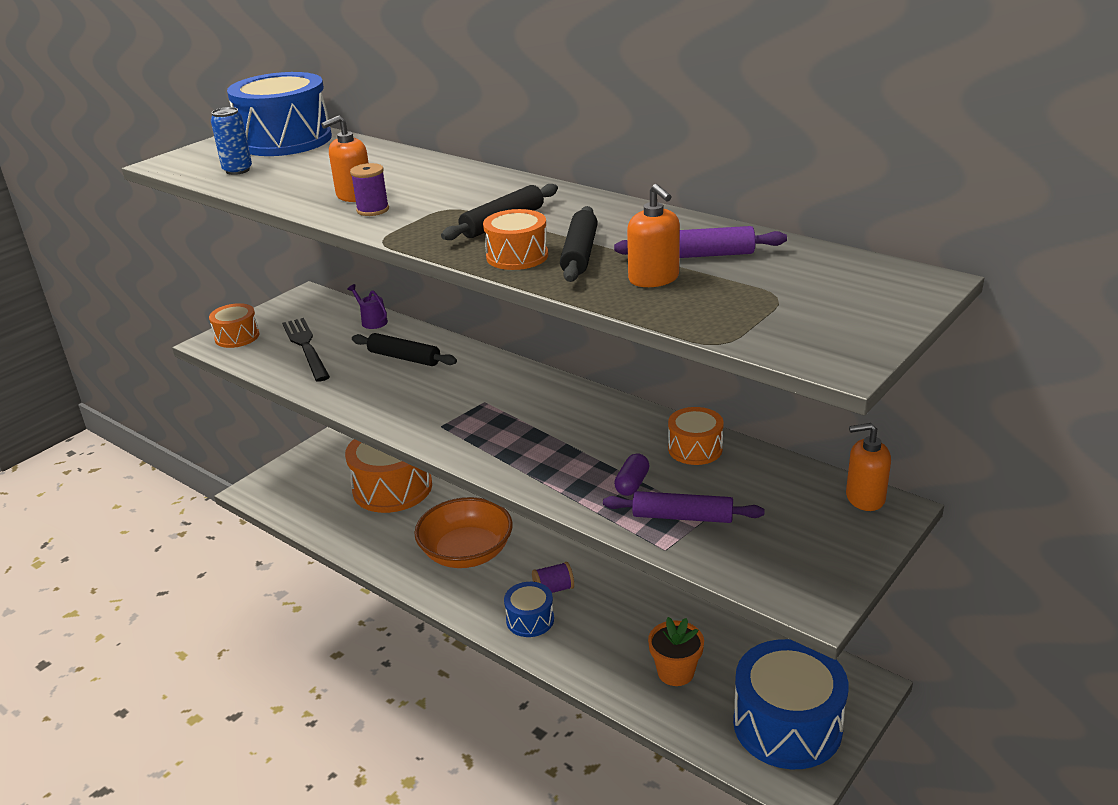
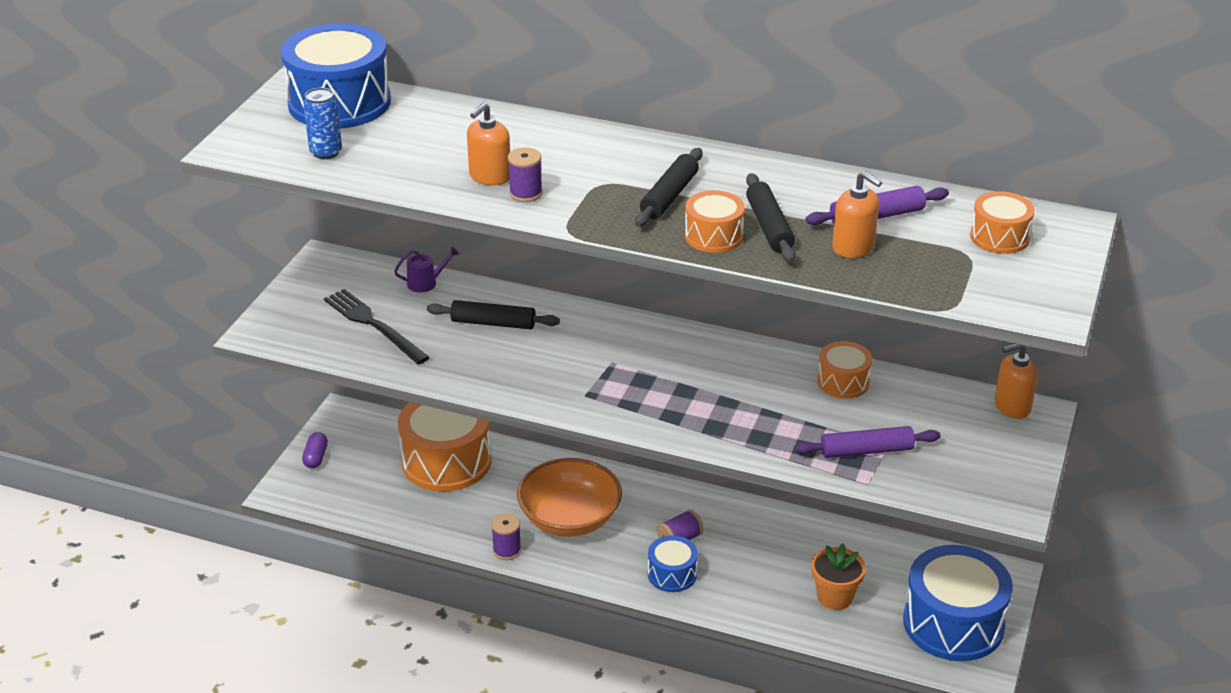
camera: 20 degrees left, 5 degrees up
orange drum [209,303,259,348] -> orange drum moved to [970,191,1035,254]
purple watering can [347,284,388,329] -> purple watering can turned 135 degrees clockwise [394,247,459,293]
purple capsule [614,453,649,496] -> purple capsule moved to [302,432,328,468]
none -> purple spool [491,513,521,560]

